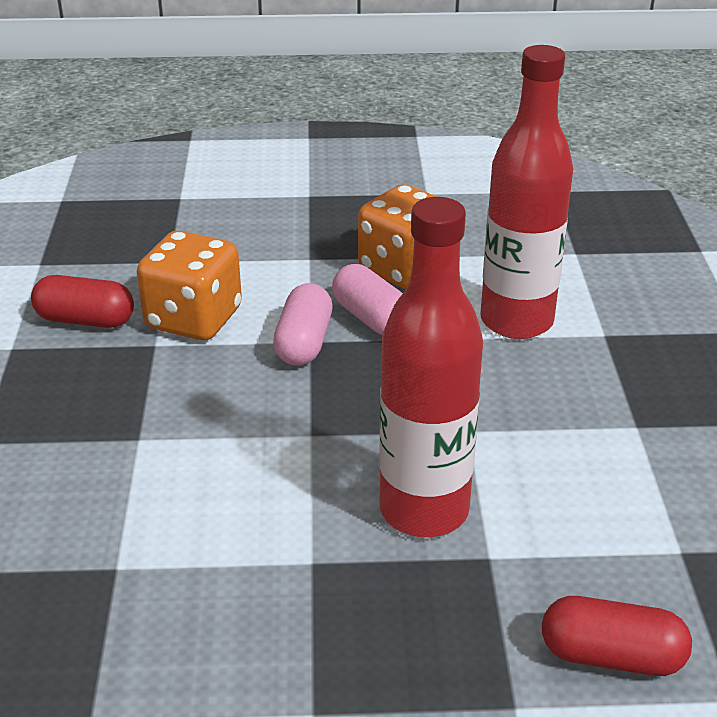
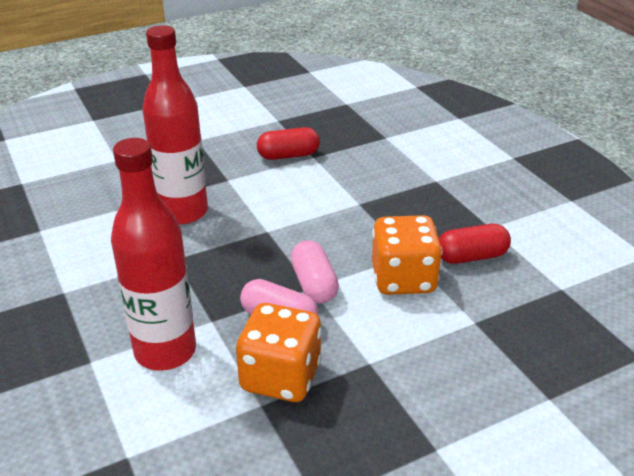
camera: 155 degrees right, 0 degrees up
red capsule [542,596,692,676] -> red capsule moved to [257,127,320,160]

